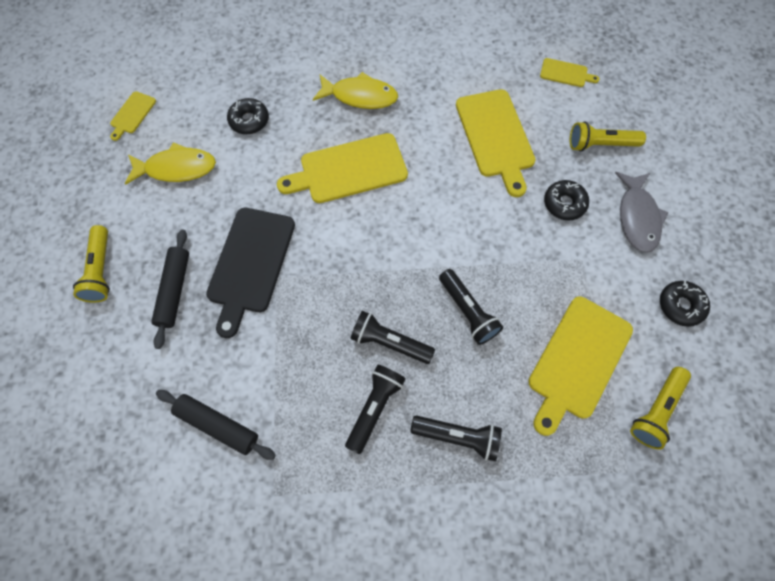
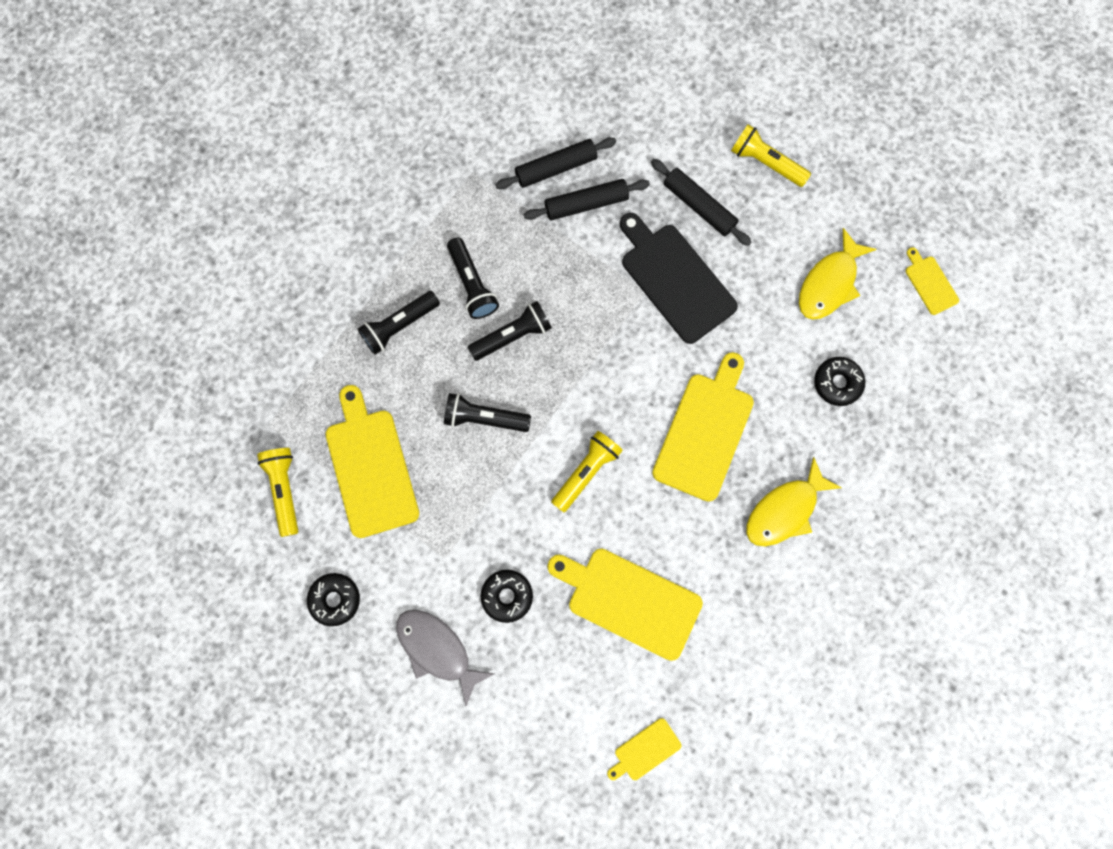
camera: 130 degrees right, 10 degrees up
yellow flashlight [570,121,646,151] -> yellow flashlight moved to [551,431,623,512]
none -> black rolling pin [523,179,650,221]

